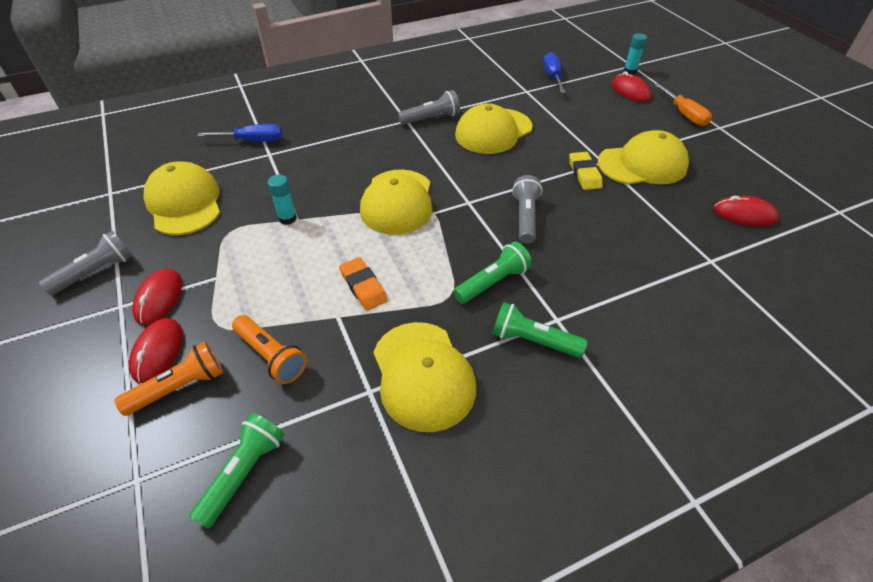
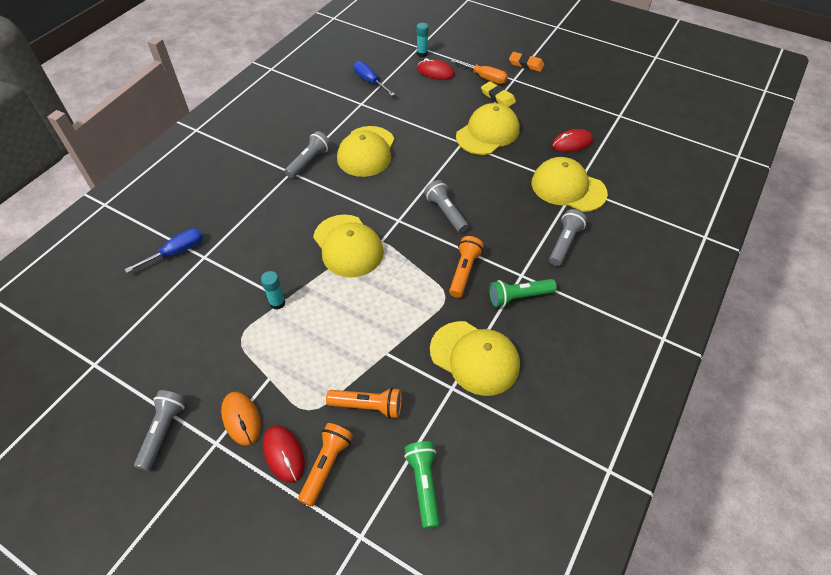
camera: 35 degrees left, 5 degrees up
red mouse [132,269,182,325] -> orange mouse [221,392,261,446]
yellow cap [143,162,220,235] -> yellow cap moved to [531,157,608,212]
orange eraser [339,257,388,311] -> orange eraser moved to [509,52,544,72]
green flashlight [453,242,532,304] -> orange flashlight [449,236,484,298]
yellow eraser [569,152,603,190] -> yellow eraser moved to [481,81,516,107]
none -> grey flashlight [549,209,587,266]

